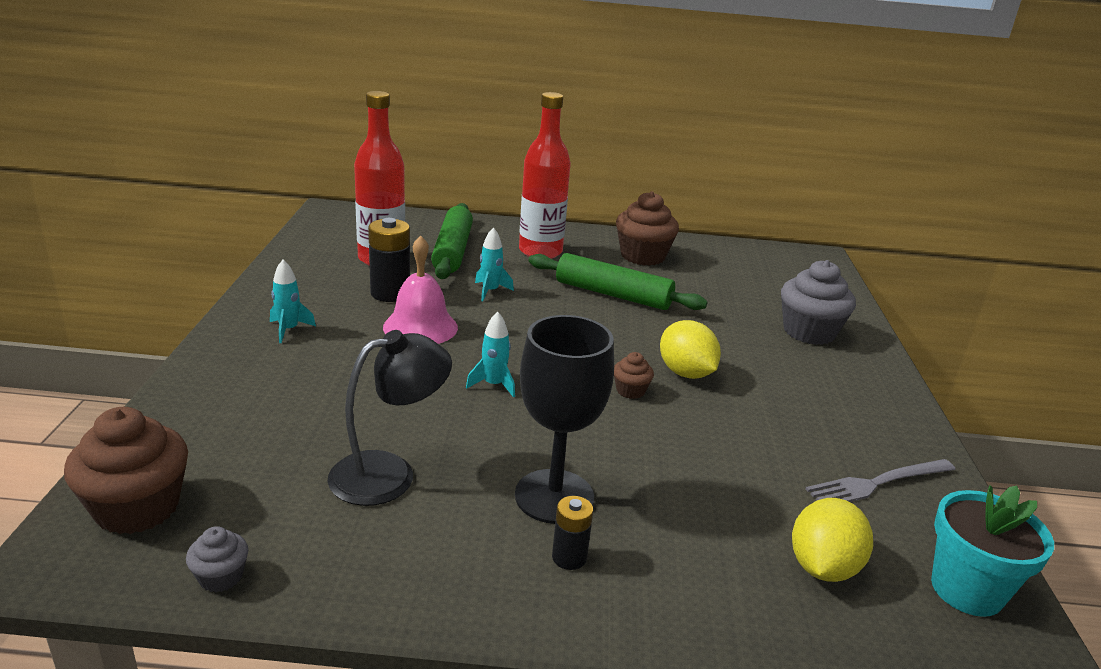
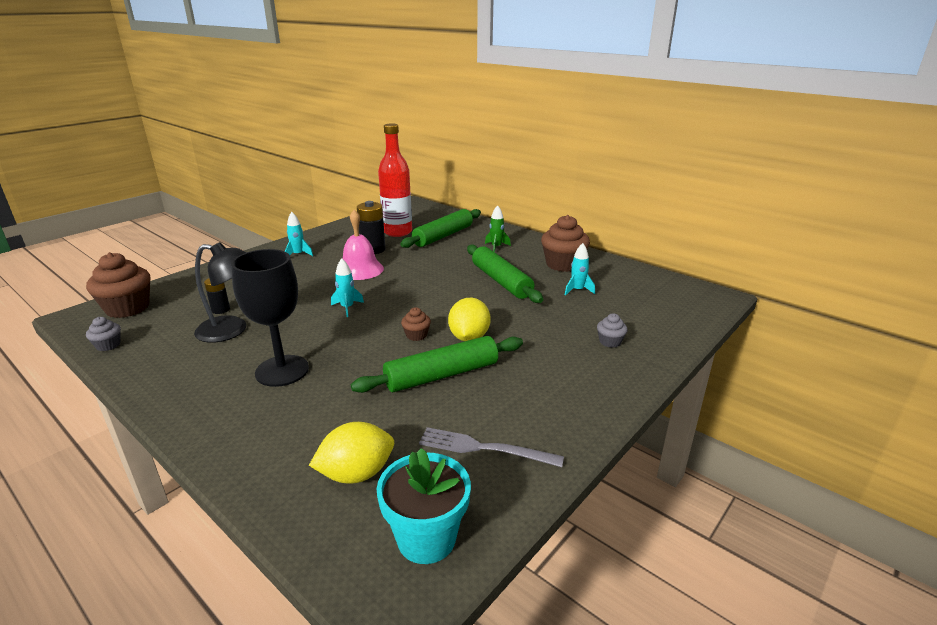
camera: 40 degrees right, 0 degrees up
turquoise rocket [475,227,514,301] -> turquoise rocket moved to [565,243,595,296]
red bottle [519,92,571,259] -> green rocket [485,205,511,252]
black battery [552,496,593,570] -> black battery moved to [204,278,230,314]
grey cupcake [781,260,856,345] -> grey cupcake [597,313,628,348], size x0.49
none -> green rolling pin [351,336,523,393]

